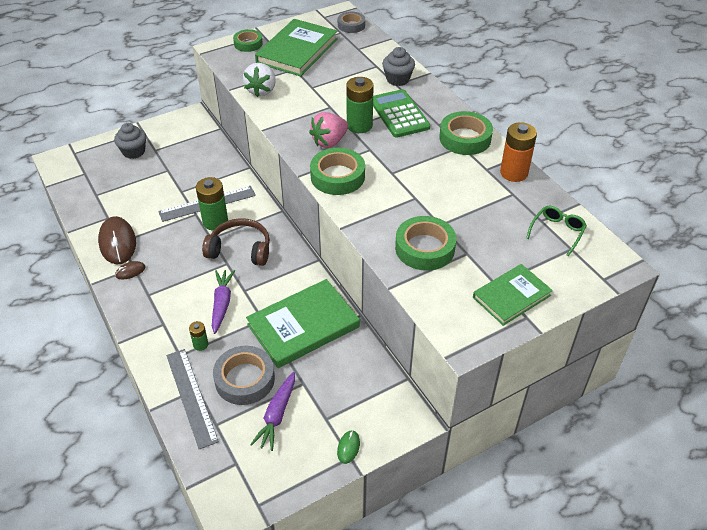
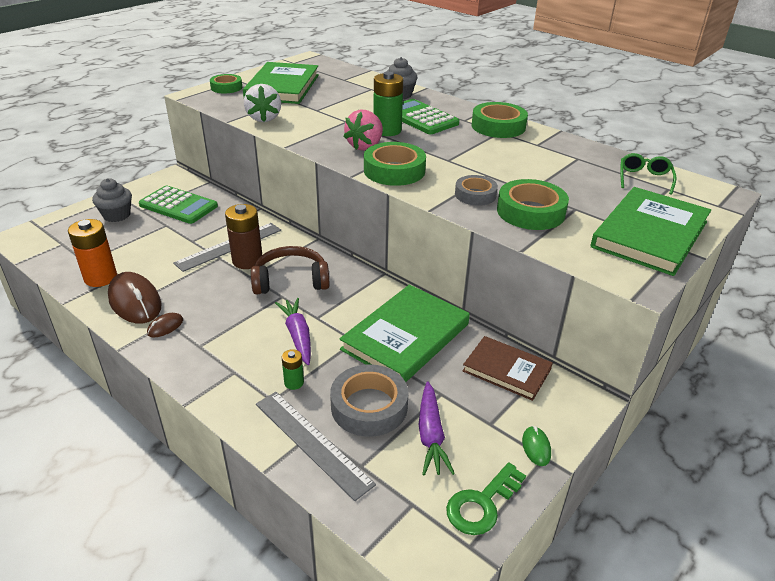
camera: 20 degrees left, 10 degrees down
green battery [196,177,228,230] -> brown battery [225,204,262,269]
grey tape [338,12,365,33] -> grey tape moved to [455,175,498,206]
green book [473,264,553,326] -> green book [590,187,711,276], size x1.60
orange battery [500,122,537,182] -> orange battery moved to [68,219,117,287]
none -> green calculator [139,186,218,224]
none -> green key [446,462,526,535]
none -> brown book [462,336,553,401]

